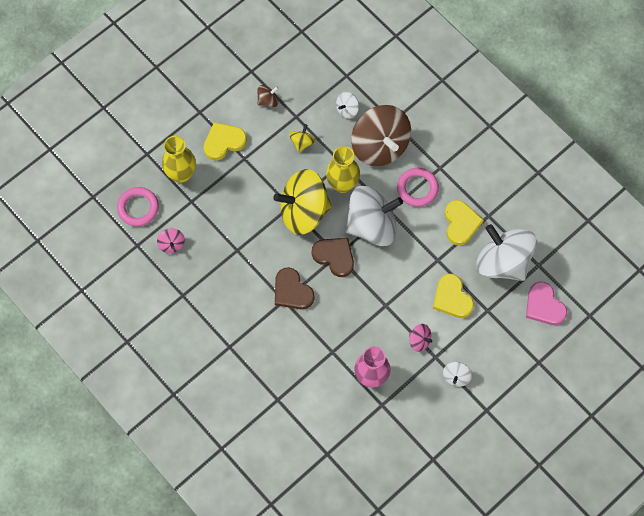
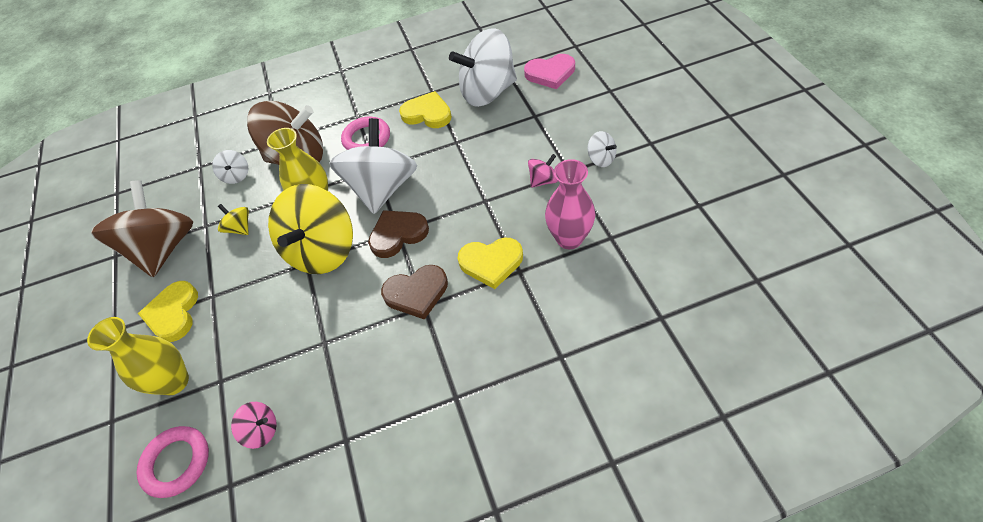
camera: 60 degrees left, 15 degrees down
brown spinning top [257,85,279,107] -> brown spinning top [91,180,193,277], size x2.37
yellow heart [433,274,474,318] -> yellow heart moved to [457,238,523,289]

